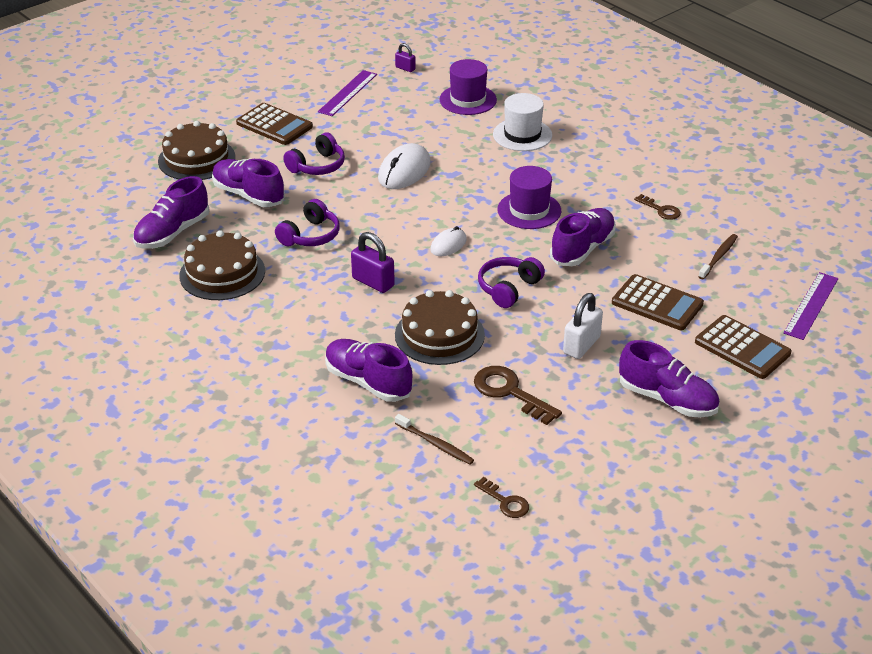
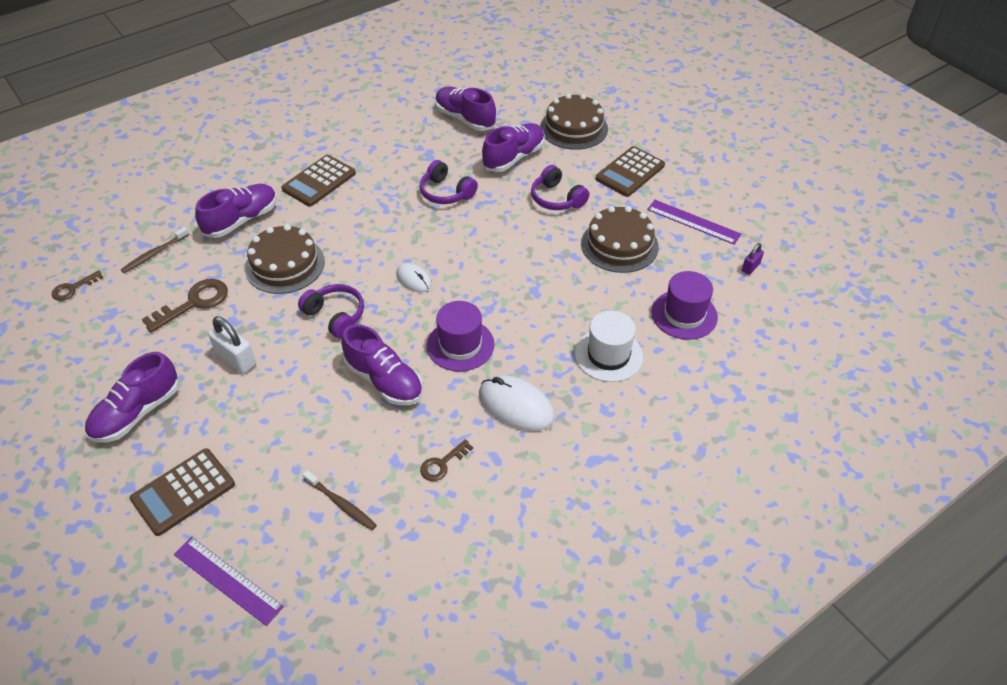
camera: 95 degrees right, 10 degrees up
brown cake [179,230,265,300] -> brown cake moved to [581,206,659,273]
purple padlock [351,232,395,293] -> none
white mouse [378,143,431,189] -> white mouse moved to [479,375,554,431]
brown calculator [612,274,704,330] -> brown calculator moved to [281,155,356,207]

